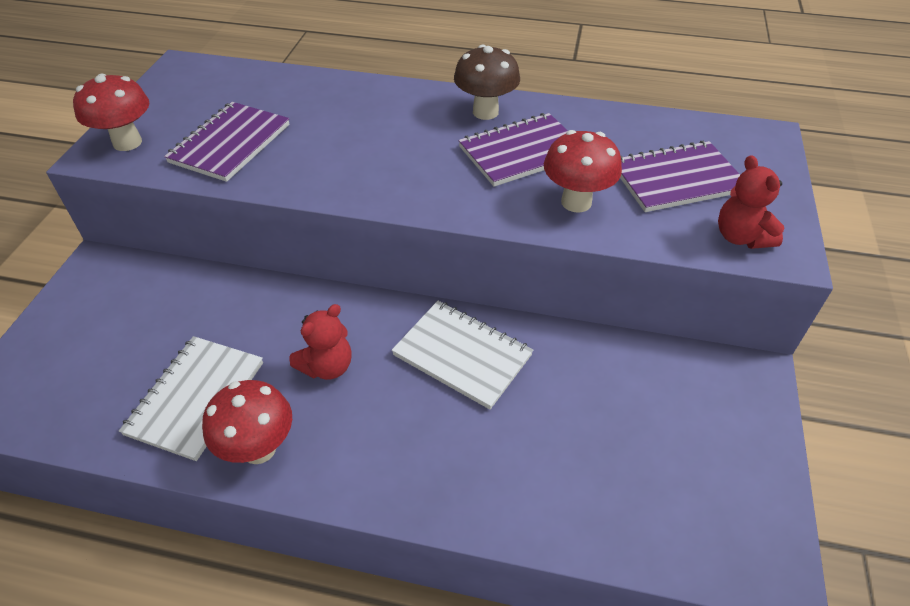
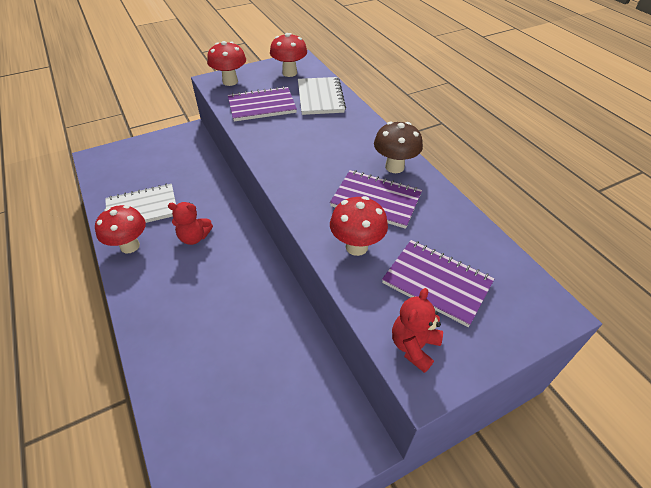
camera: 50 degrees right, 0 degrees up
white notebook [392,301,533,410] -> white notebook moved to [298,77,346,115]
none -> red mushroom [270,33,307,77]

